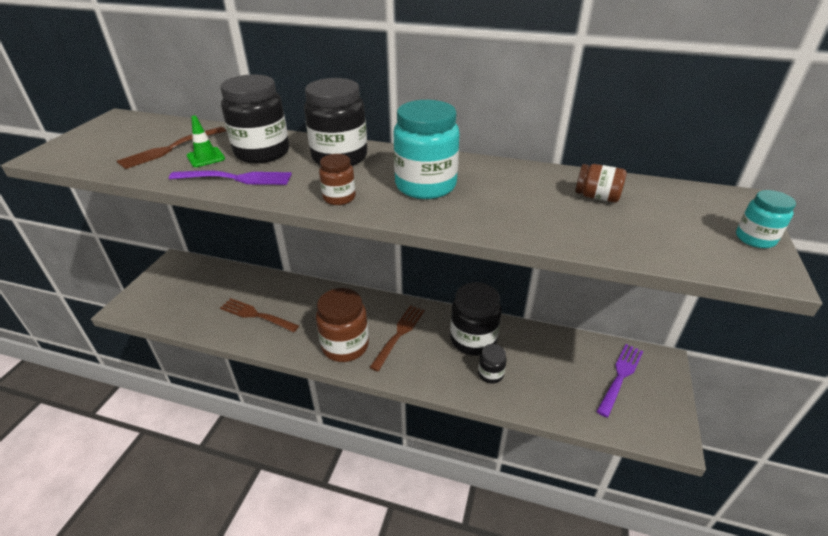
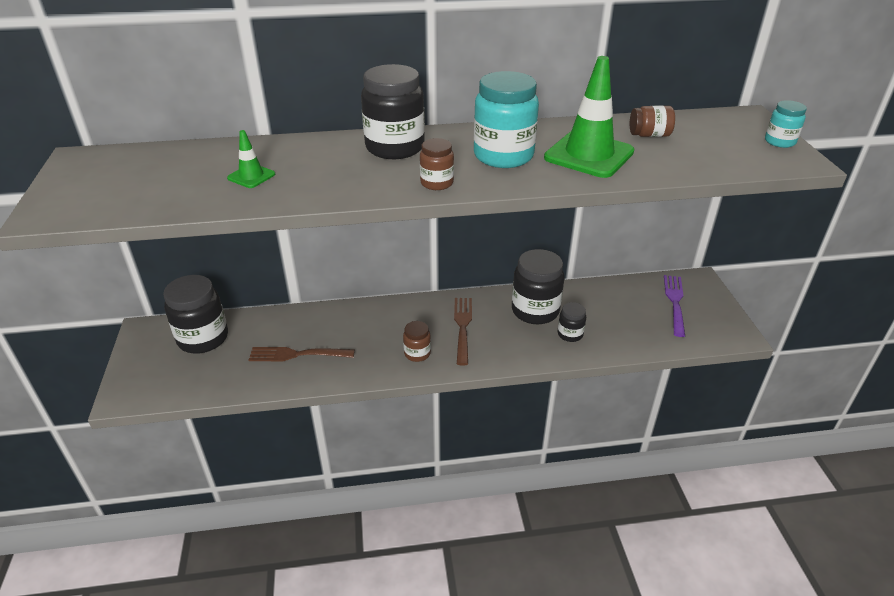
camera: 25 degrees left, 0 degrees up
brown fork [117,127,226,169] -> none
purple fork [169,171,292,185] -> none
black jar [220,75,289,163] -> black jar moved to [163,275,228,353]
brown jar [316,288,369,362] -> brown jar [403,321,431,362], size x0.52
none -> green traffic cone [544,56,634,178]

